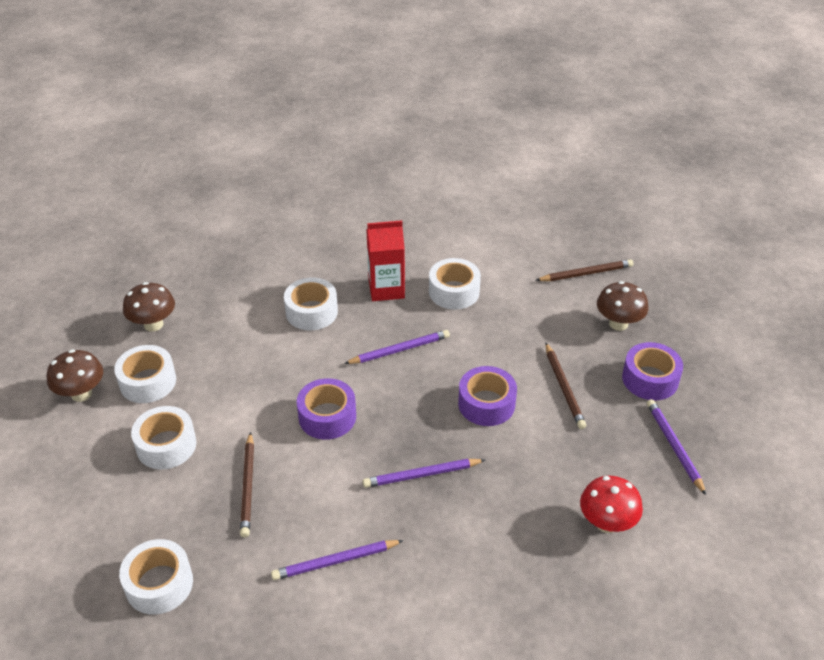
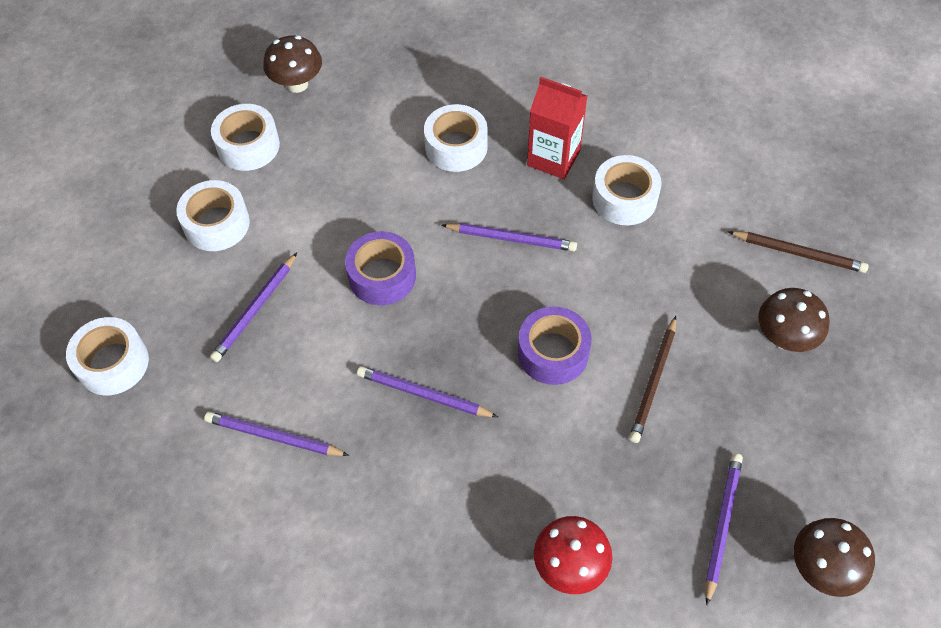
camera: 35 degrees right, 15 degrees up
brown mushroom [47,350,103,402] -> brown mushroom moved to [794,518,875,597]
brown pencil [240,432,254,537] -> purple pencil [210,253,297,362]
purple tape [622,342,683,400] -> none

